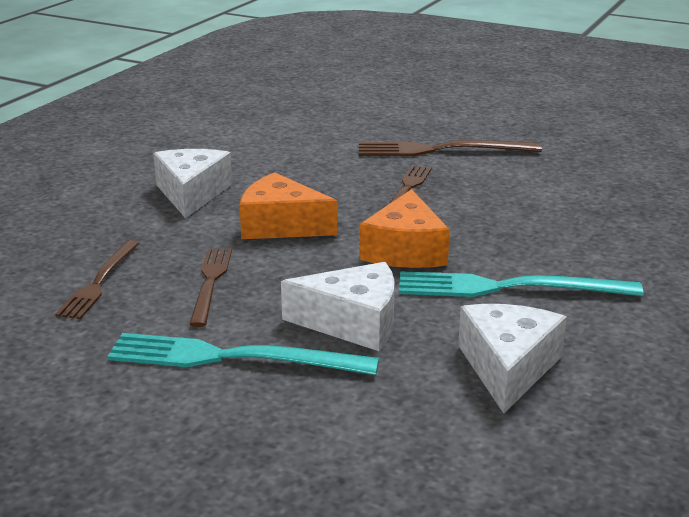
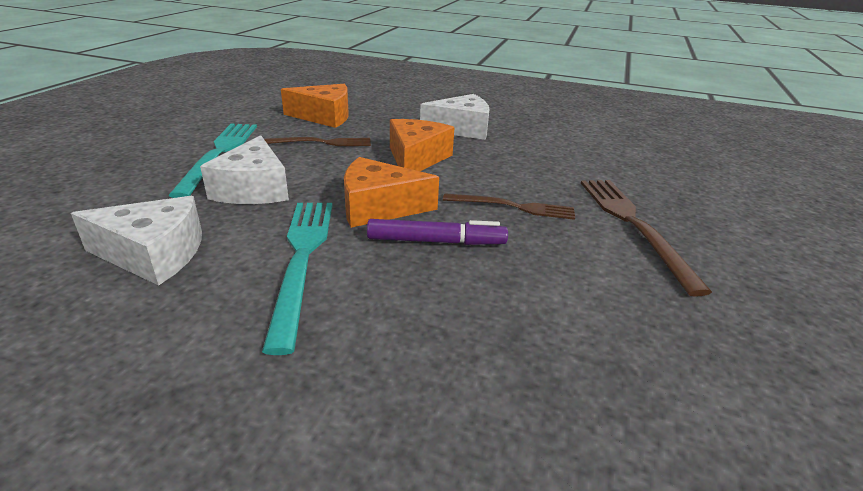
camera: 80 degrees right, 5 degrees up
brown fork [55,240,139,319] -> orange cheese [281,84,349,128]
none -> purple marker [367,219,508,245]

